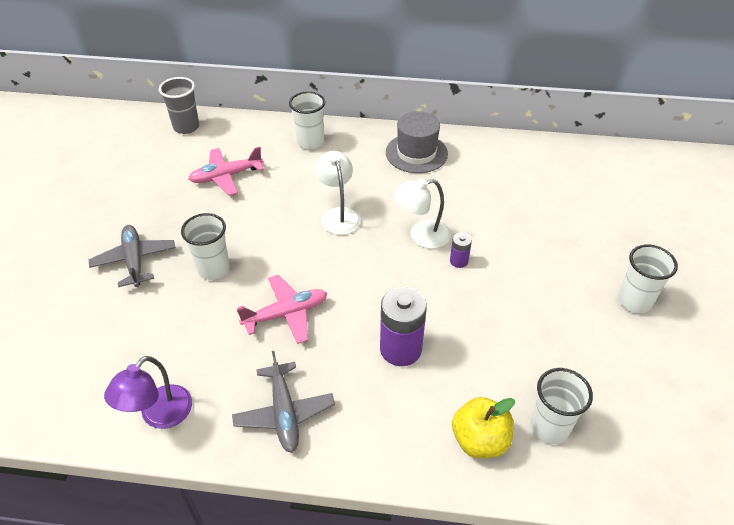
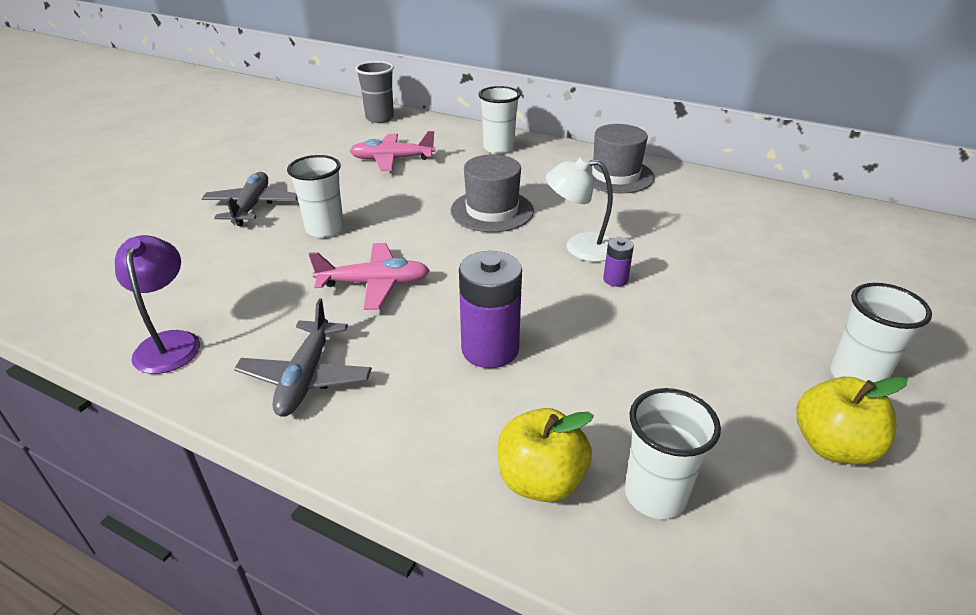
camera: 20 degrees right, 10 degrees down
purple lamp [104,356,192,429] -> purple lamp turned 120 degrees clockwise [115,235,200,374]
white lamp [315,151,361,235] -> grey hat [451,155,534,232]
none -> yellow apple [796,377,907,465]

